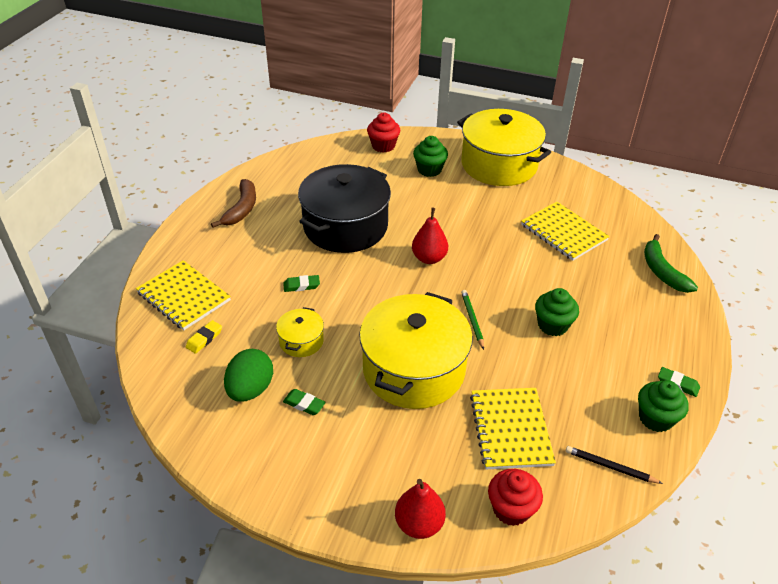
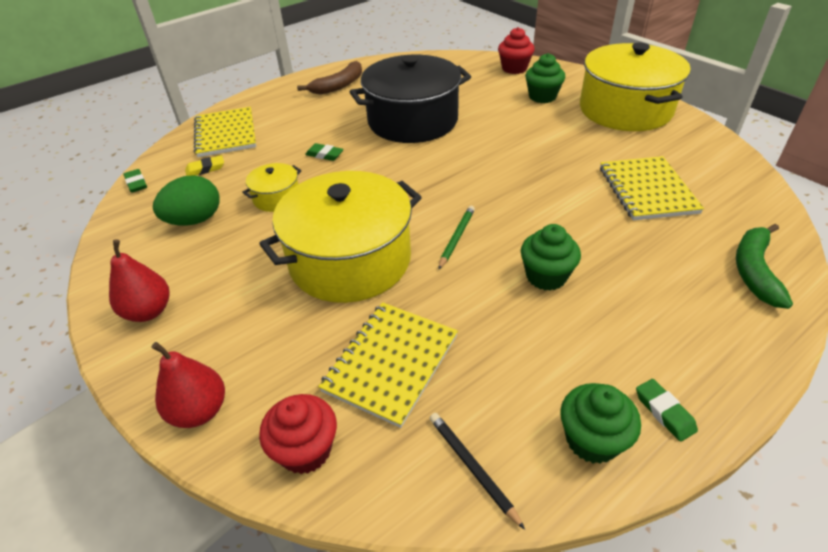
camera: 35 degrees right, 0 degrees up
green eraser [283,389,326,415] -> green eraser moved to [123,169,147,193]
red pear [412,208,448,264] -> red pear moved to [109,239,169,322]

